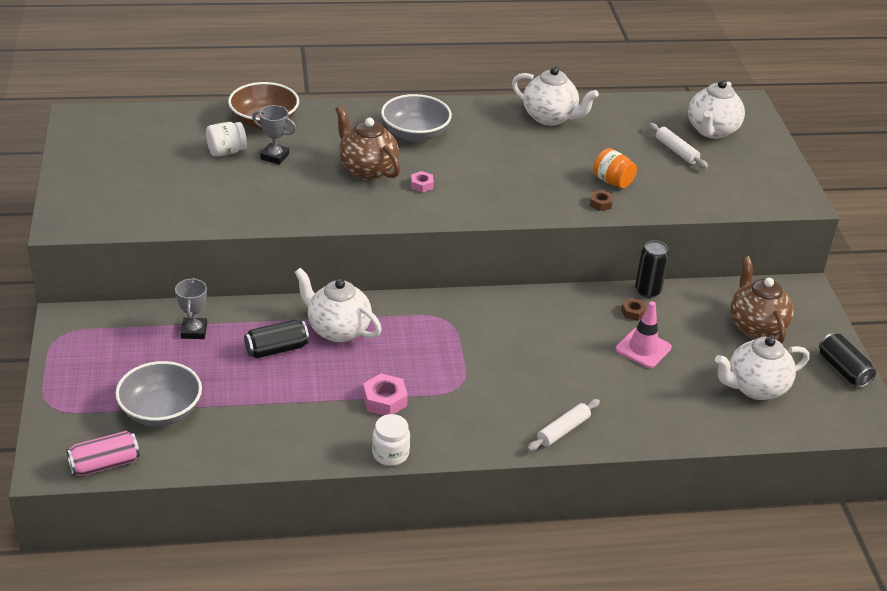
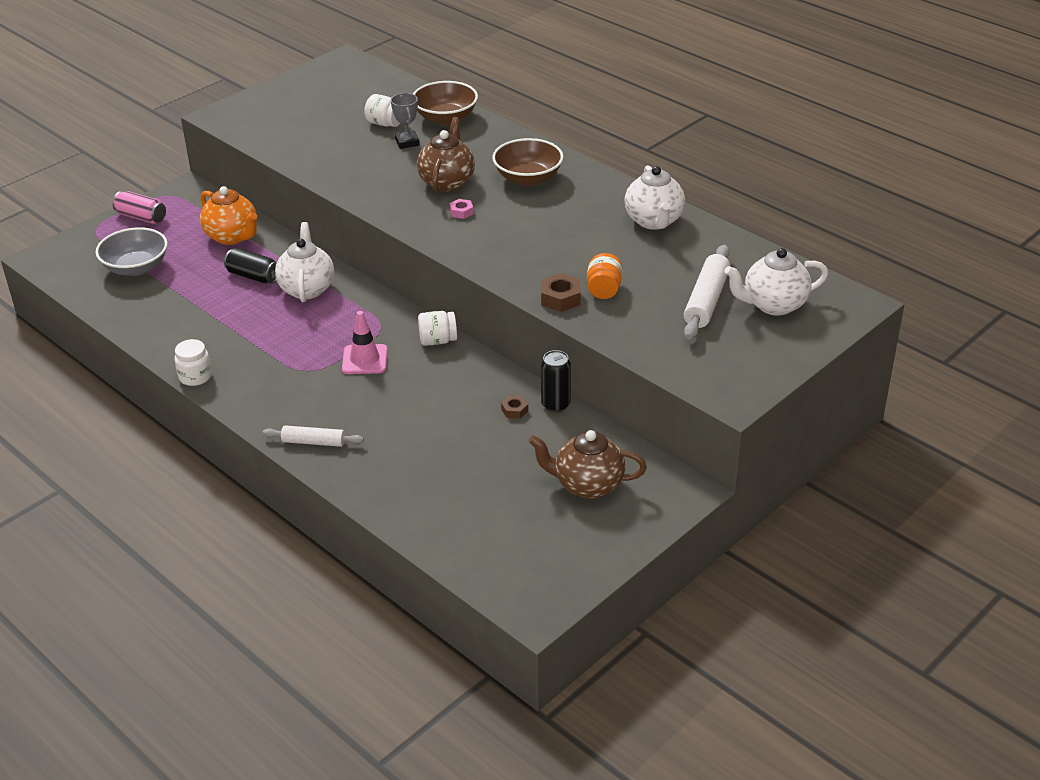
camera: 55 degrees right, 0 degrees up
pink can [66,431,140,476] -> pink can moved to [112,191,166,224]
grey trophy [175,278,207,339] -> orange teapot [200,186,257,245]
pink nut [363,373,408,415] -> none
grey bowl [381,94,452,142] -> brown bowl [492,138,563,186]
brown nut [590,190,613,211] -> brown nut [541,273,581,312], size x1.67
pink traffic cone [615,301,672,368] -> pink traffic cone moved to [342,311,388,374]
white rolling pin [649,123,708,169] -> white rolling pin [684,245,730,339], size x1.60
white teapot [715,336,809,400] -> none
brown teapot [730,256,794,344] -> brown teapot turned 120 degrees counterclockwise [528,430,647,499]
black can [819,333,876,388] -> none
none -> white jar [418,311,457,346]

